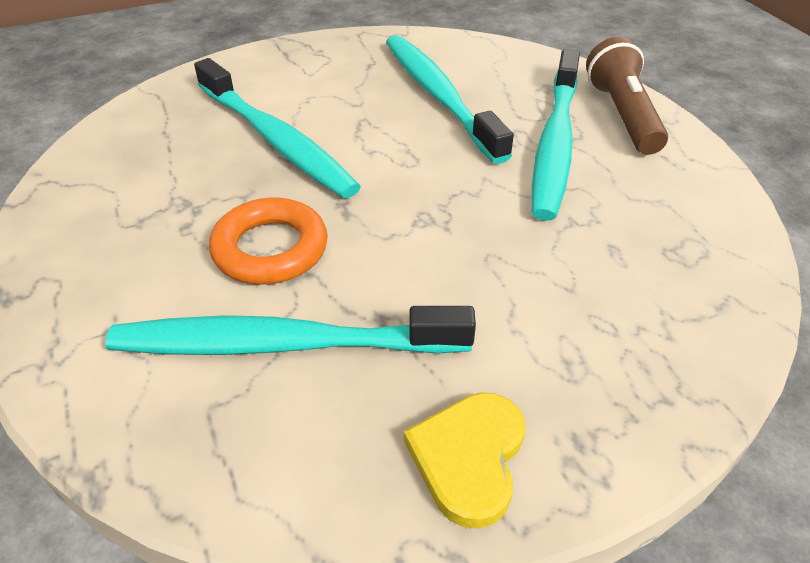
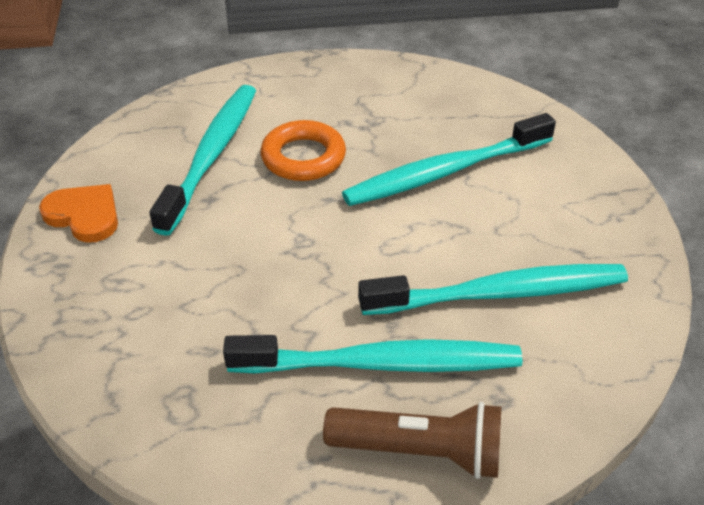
camera: 105 degrees right, 0 degrees up
yellow heart [404,392,525,529] -> orange heart [39,184,118,243]
turquoise toothbrush [532,49,580,221] -> turquoise toothbrush turned 150 degrees clockwise [223,335,522,374]

